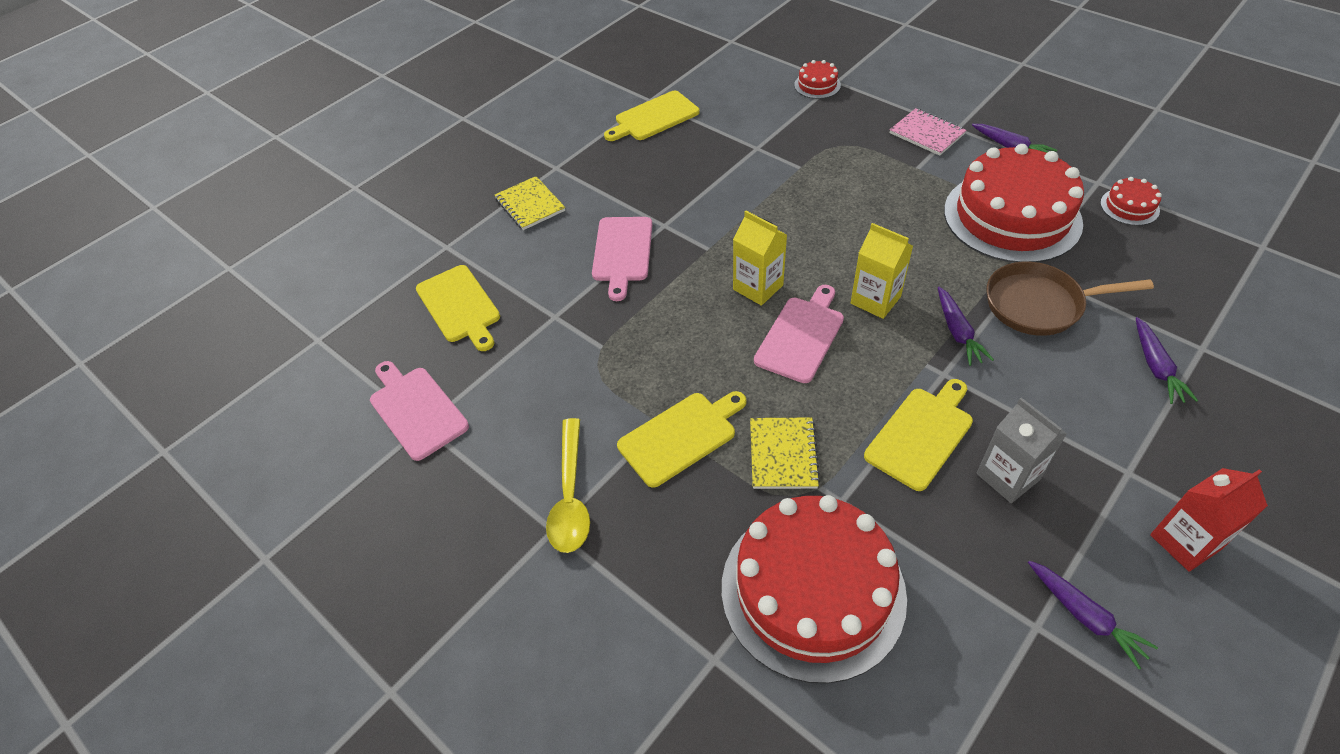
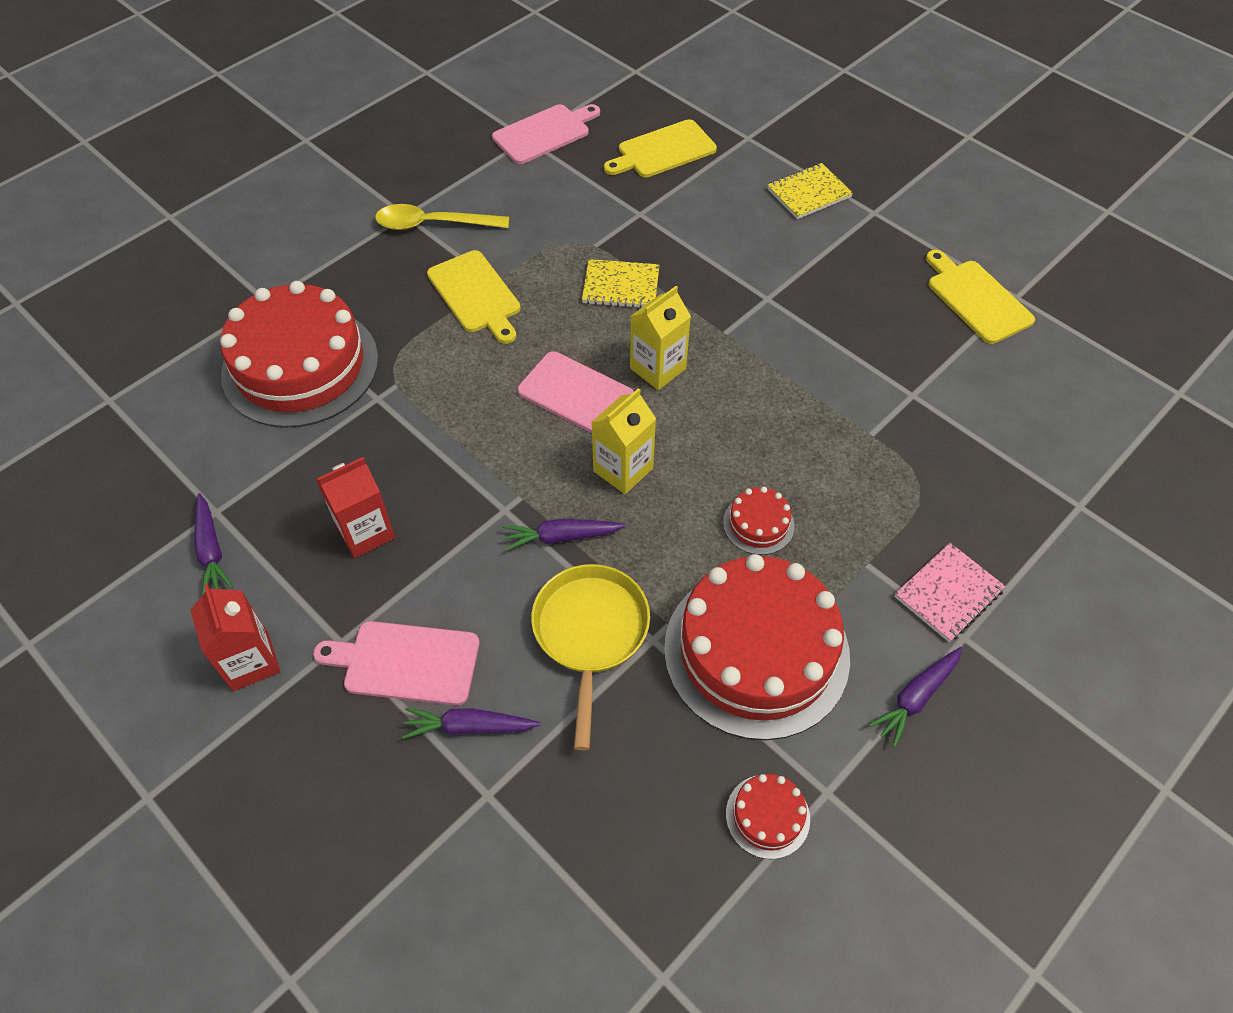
camera: 90 degrees right, 5 degrees up
pink cutting board [592,217,652,301] -> pink cutting board moved to [313,621,480,706]
yellow notebook [750,418,820,489] -> yellow notebook moved to [582,259,660,308]
red cake [794,60,841,99] -> red cake moved to [723,487,795,555]
yellow cutting board [864,379,973,491] -> none
grey carton [976,398,1067,503] -> red carton [316,457,395,558]
brown pan [987,262,1154,336] -> yellow pan [531,564,650,750]
purple carrot [1028,561,1158,669] -> purple carrot turned 75 degrees counterclockwise [194,493,233,595]

